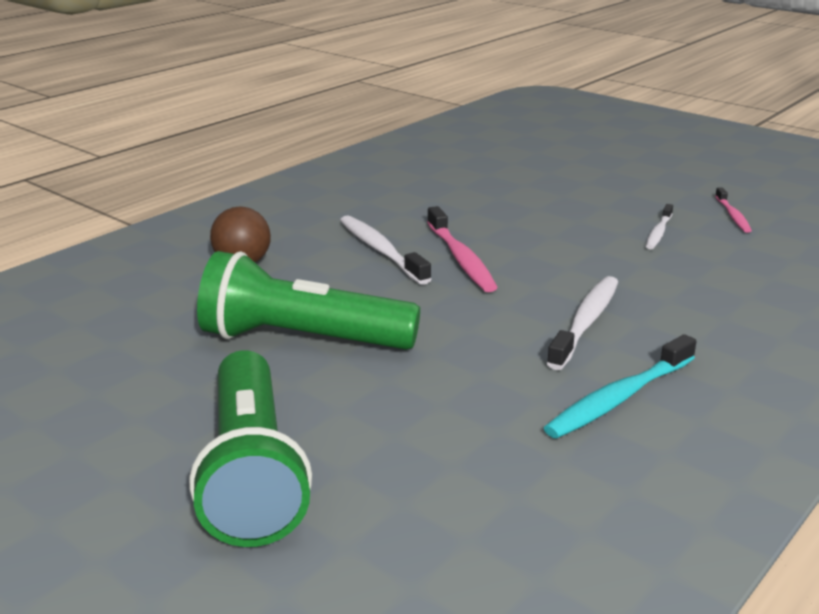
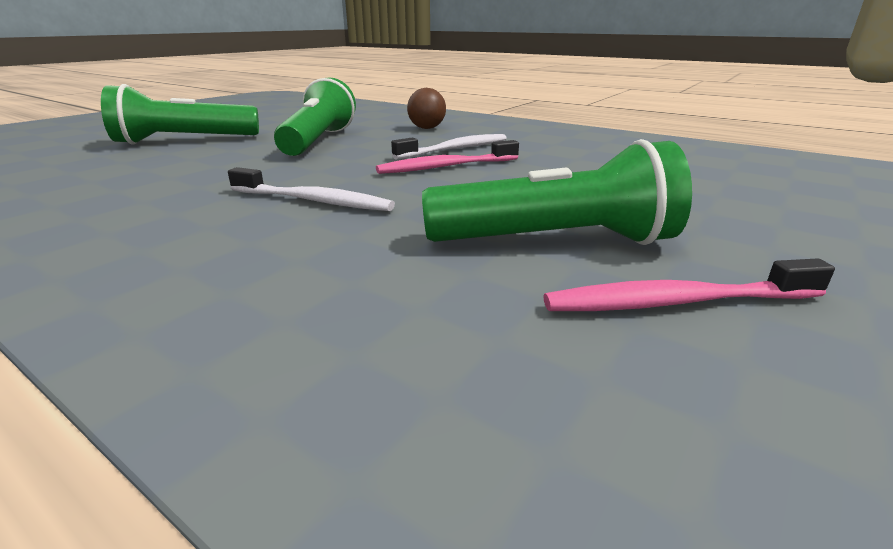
camera: 85 degrees right, 0 degrees up
turquoise toothbrush [544,334,696,439] -> none
white toothbrush [646,204,673,249] -> green flashlight [422,139,692,245]
pink toothbrush [715,187,752,233] -> pink toothbrush [543,258,835,311], size x1.66

